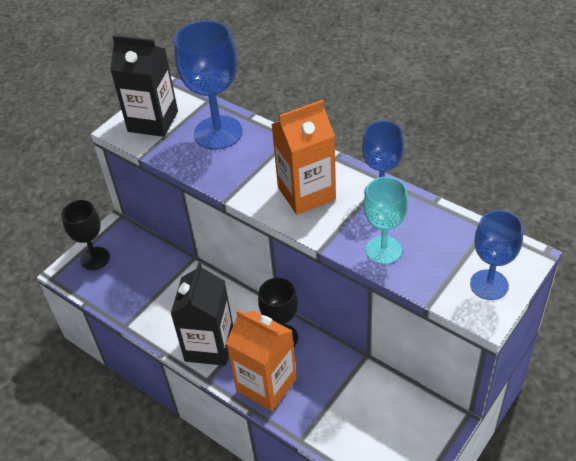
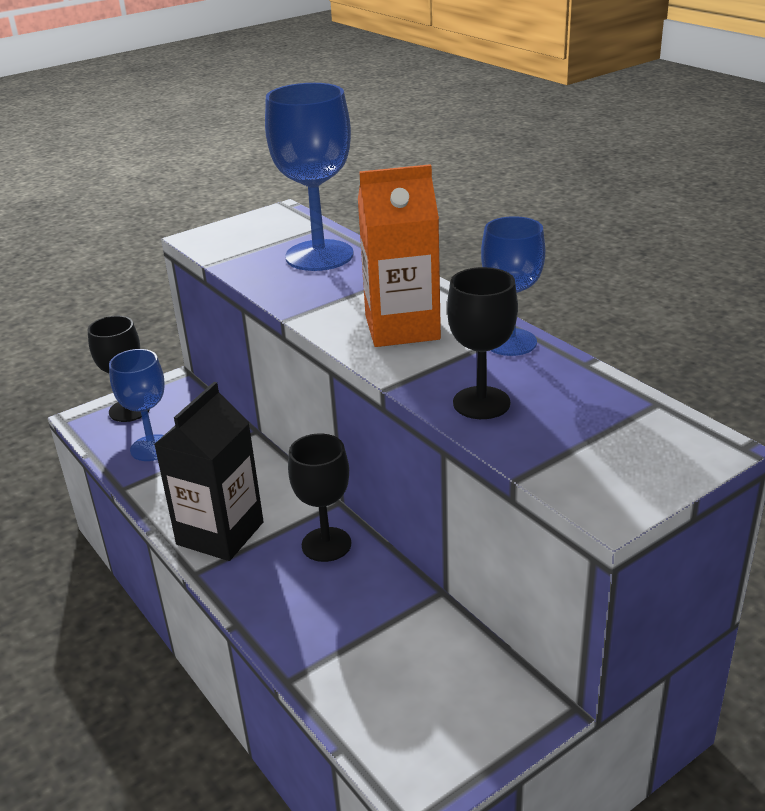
camera: 15 degrees right, 15 degrees down
black carton [110,35,178,137] -> none
orange carton [226,310,297,411] -> none
turquoise goblet [364,177,408,264] -> black goblet [447,267,518,419]
blue goblet [470,210,523,300] -> blue goblet moved to [109,349,164,461]

